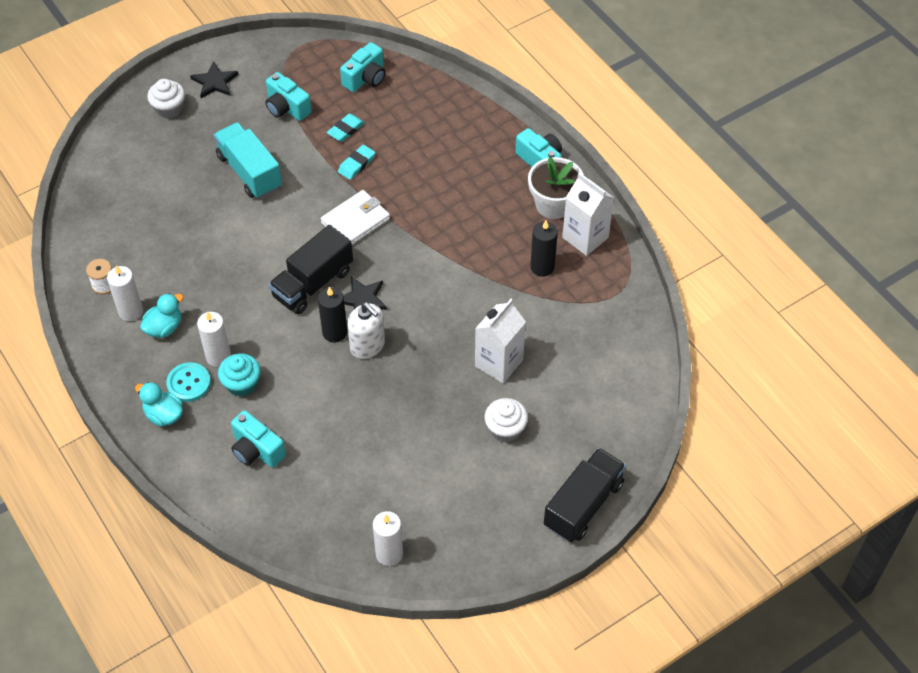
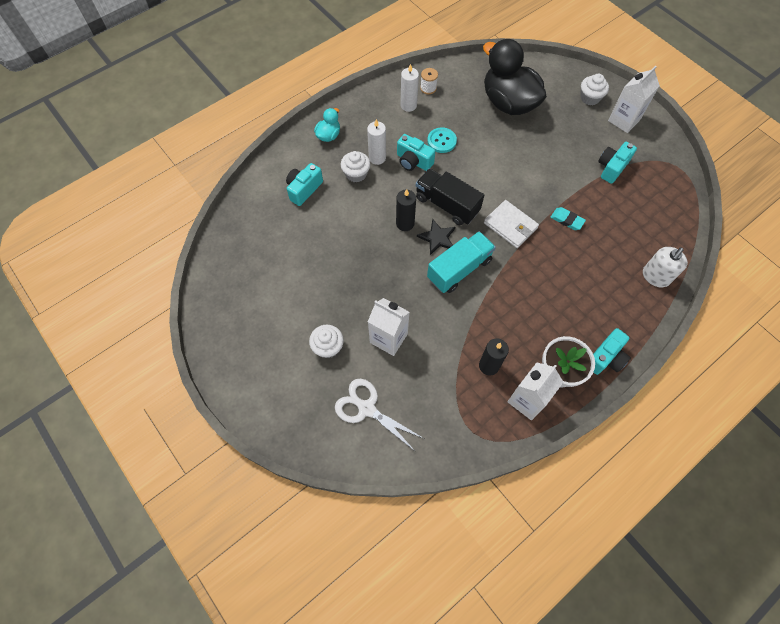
camera: 85 degrees right, 10 degrees up
turquoise duck [140,293,184,338] -> none
turquoise button [166,362,211,402] -> turquoise button moved to [427,127,457,153]
black star [190,61,239,98] -> white carton [608,65,660,133]
turquoise truck [214,122,282,199] -> turquoise truck moved to [427,231,496,293]
turquoise cupcake [218,353,261,396] -> white cupcake [341,151,370,183]
turquoise eraser [327,113,365,142] -> none
turquoise camera [340,42,385,92] -> turquoise camera moved to [397,134,435,171]
white soap dispenser [347,302,385,359] -> white soap dispenser moved to [643,247,688,287]
white candle [373,511,403,566] -> none
black truck [544,448,626,542] -> none
none -> white scissors [335,379,425,452]
none -> black duck [483,39,547,115]

